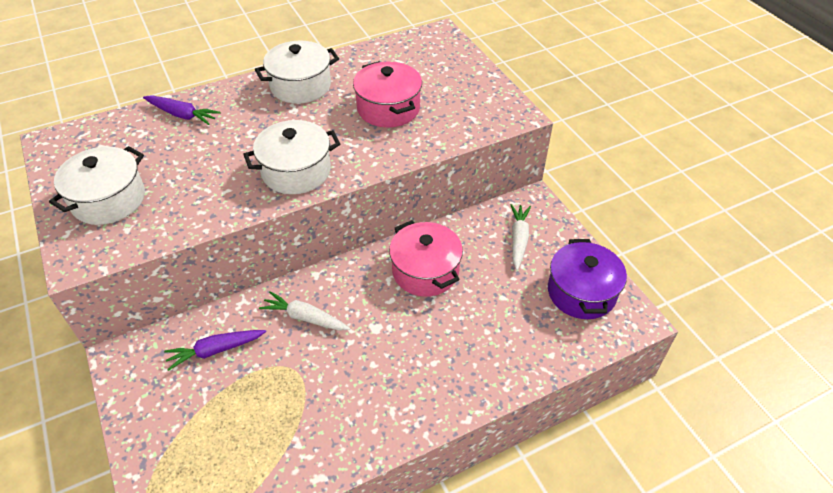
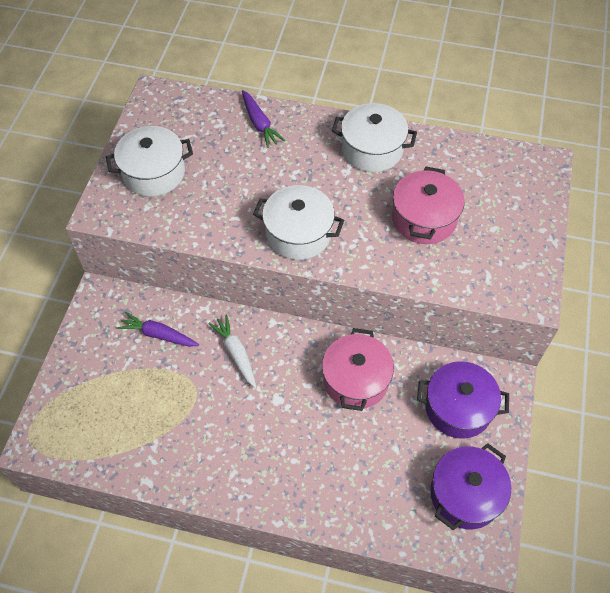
camera: 40 degrees right, 10 degrees up
white carrot [510,204,531,270] -> purple pot [417,361,509,439]

